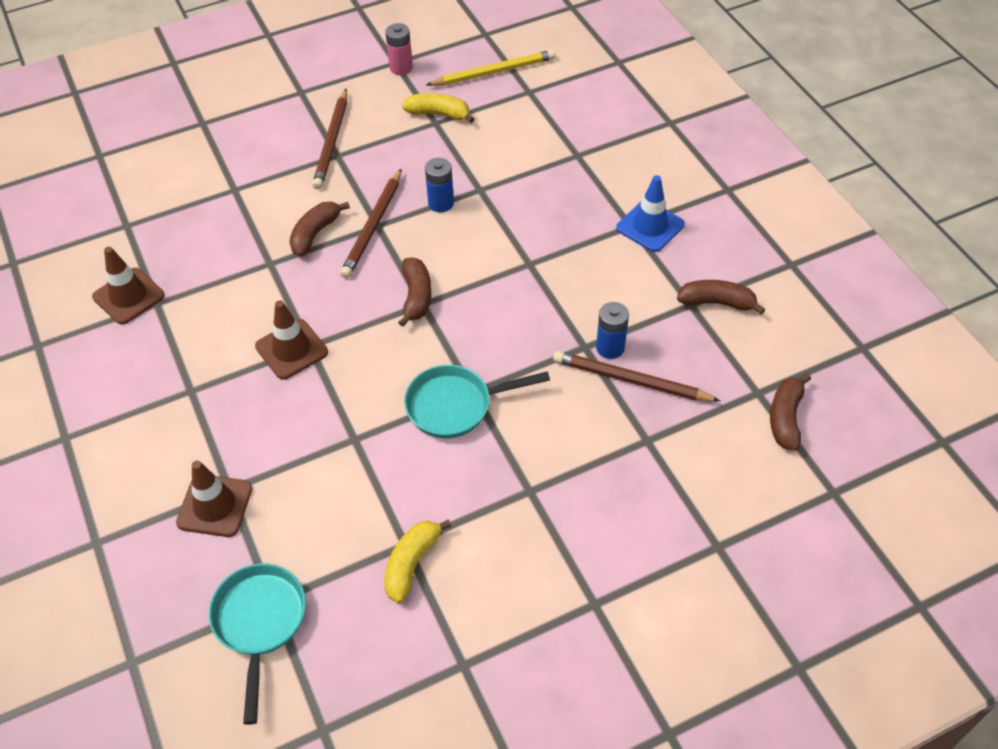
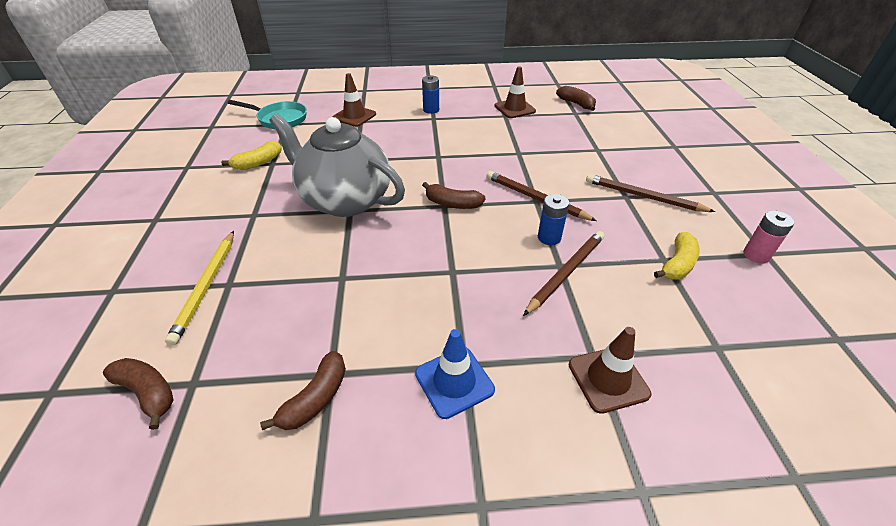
camera: 110 degrees right, 10 degrees down
brown traffic cone [255,300,328,380] -> brown traffic cone moved to [569,327,651,414]
brown banana [289,202,350,256] -> brown banana moved to [556,86,596,111]
yellow banana [384,519,451,603] -> yellow banana turned 90 degrees clockwise [221,141,282,170]
turquoise pan [404,365,550,438] -> grey teapot [270,114,405,217]
yellow pencil [426,50,556,86] -> yellow pencil moved to [165,231,234,346]
brown pencil [553,351,720,402] -> brown pencil moved to [523,231,604,316]
blue battery [596,302,629,359] -> blue battery moved to [422,75,439,114]

